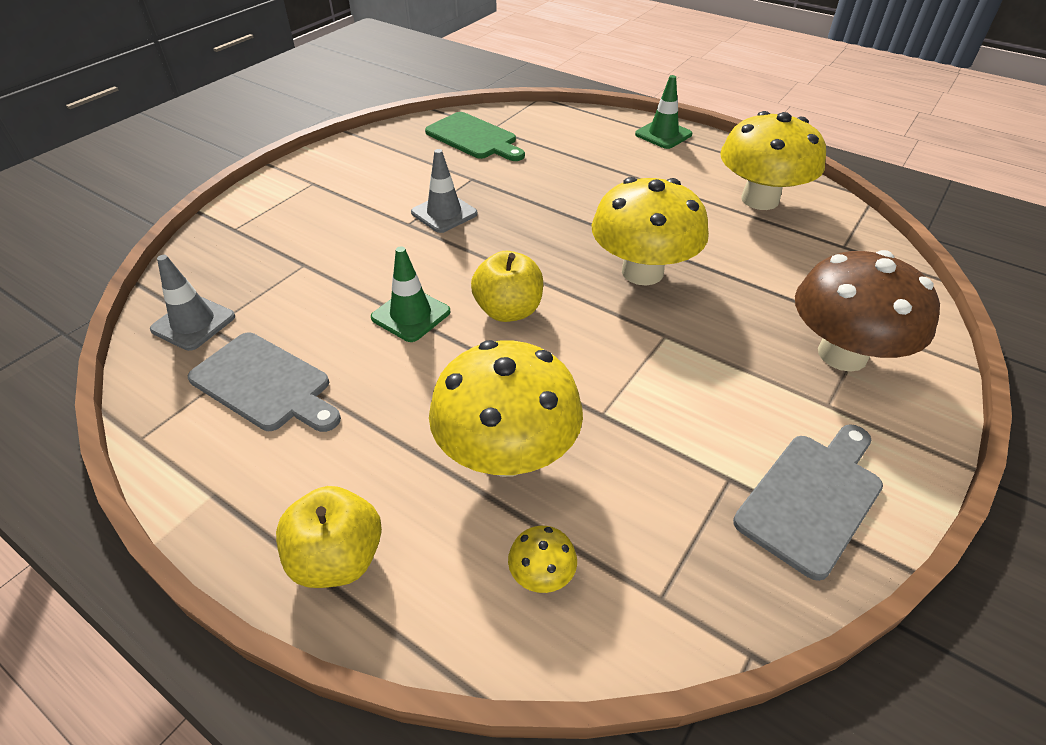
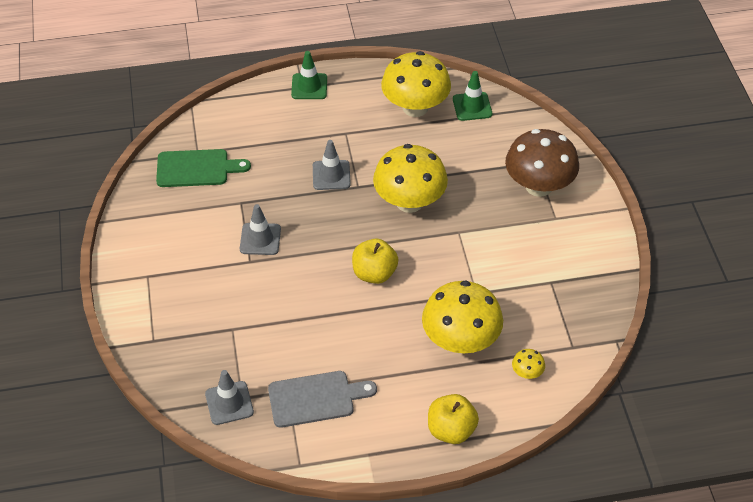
camera: 45 degrees left, 5 degrees up
green traffic cone [371,246,451,342] -> green traffic cone moved to [453,71,492,121]
grey cutting board [733,424,883,581] -> none
none -> grey traffic cone [313,140,351,190]

